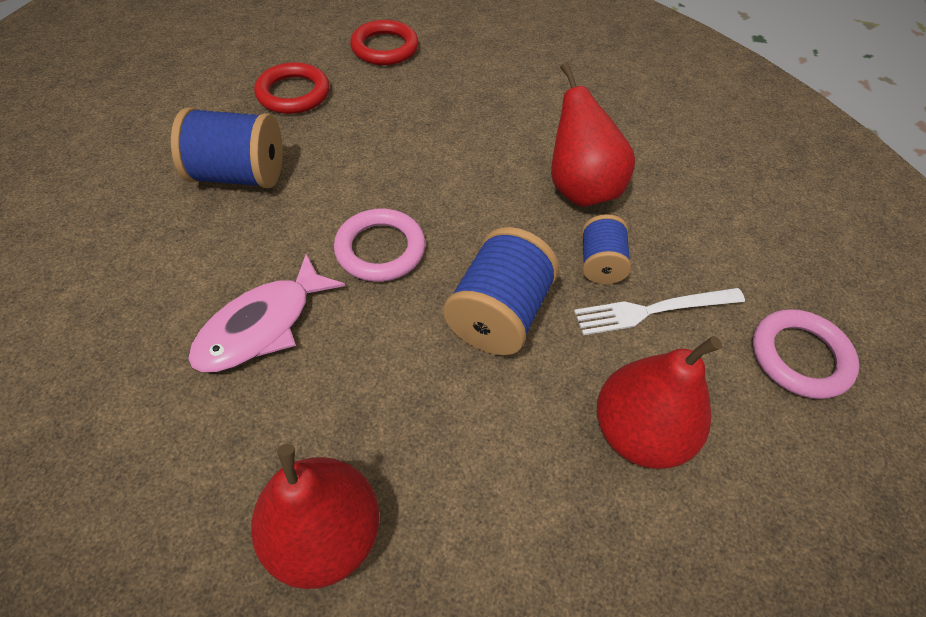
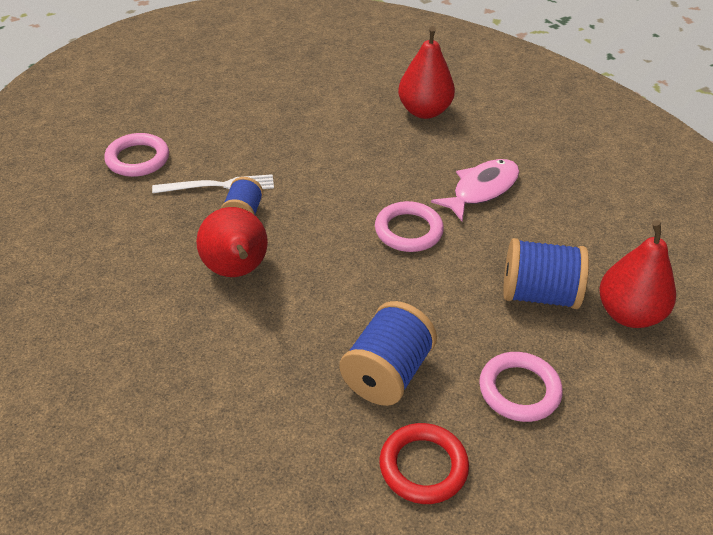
camera: 175 degrees left, 10 degrees down
red ring [254,62,330,114] -> pink ring [479,352,563,422]
blue spool [443,227,559,355] -> blue spool moved to [339,301,437,406]
red pear [597,336,722,469] -> red pear moved to [599,220,676,328]

